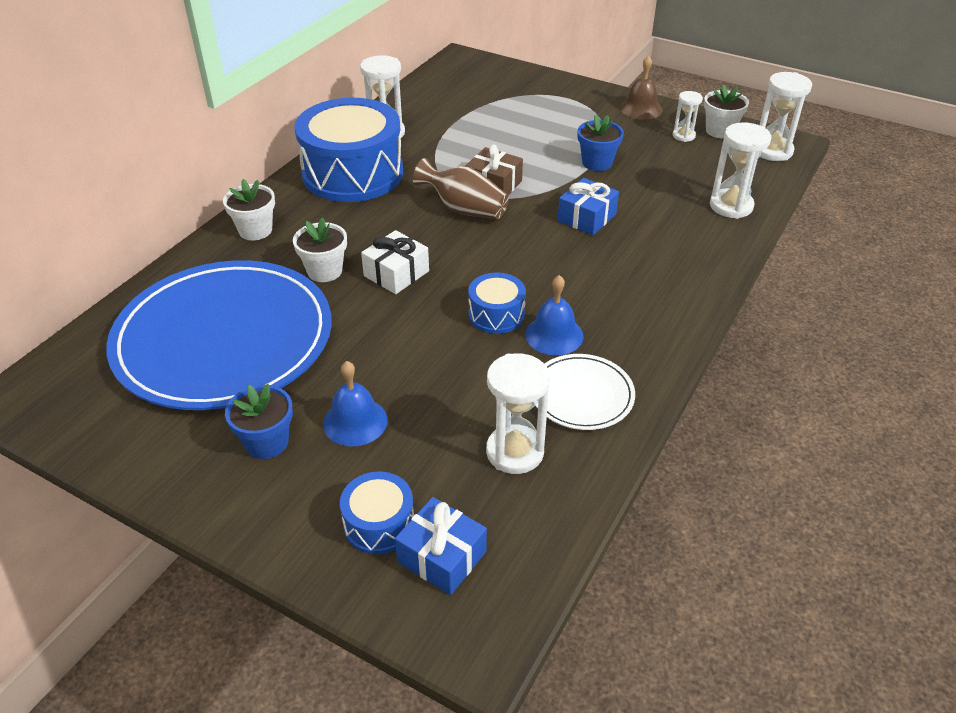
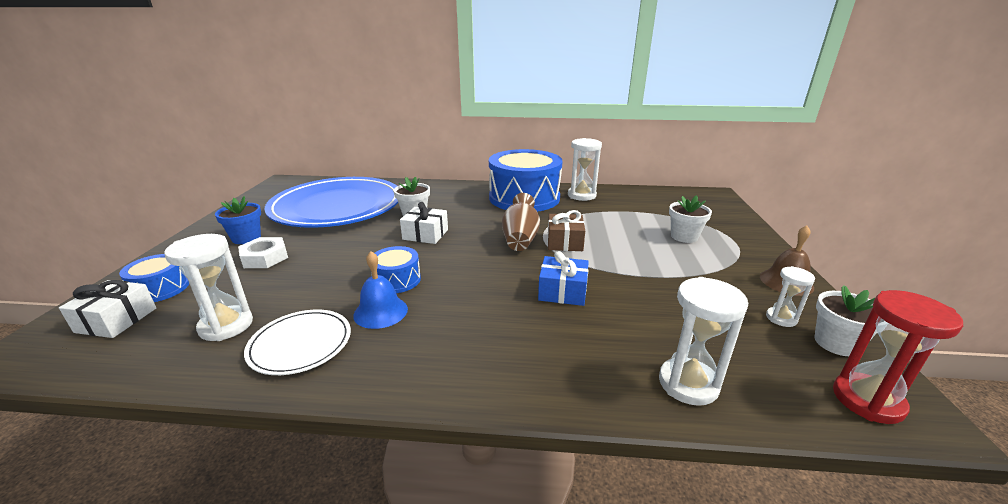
camera: 65 degrees right, 15 degrees down
white flower pot [223,179,275,240] -> white flower pot moved to [669,195,712,243]
blue bell [323,361,387,446] -> white nut [238,237,288,268]
blue gift [395,497,487,595] -> white gift [59,280,156,338]
blue flower pot [577,114,624,171] -> none
white hourglass [760,72,812,161] -> red hourglass [833,290,963,424]

